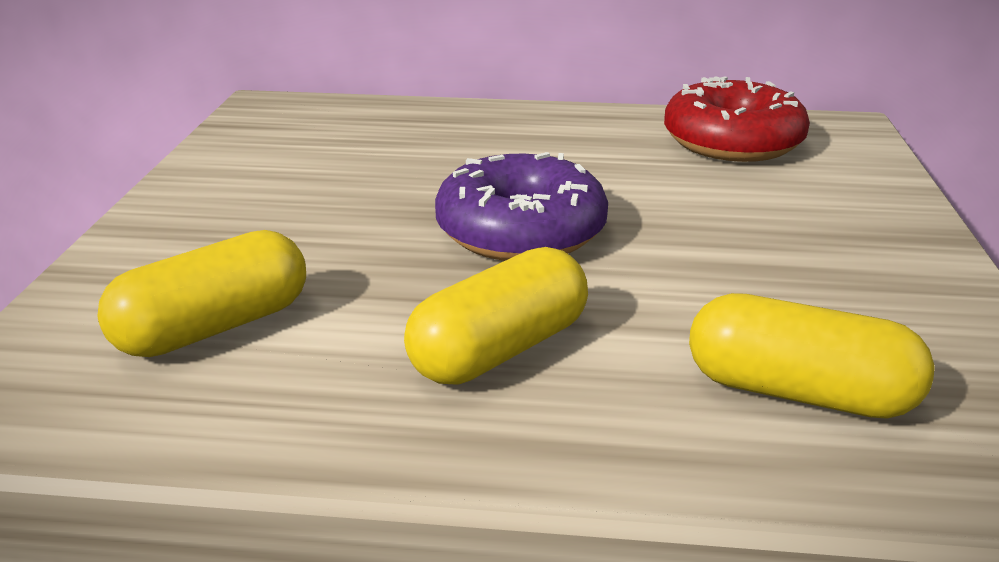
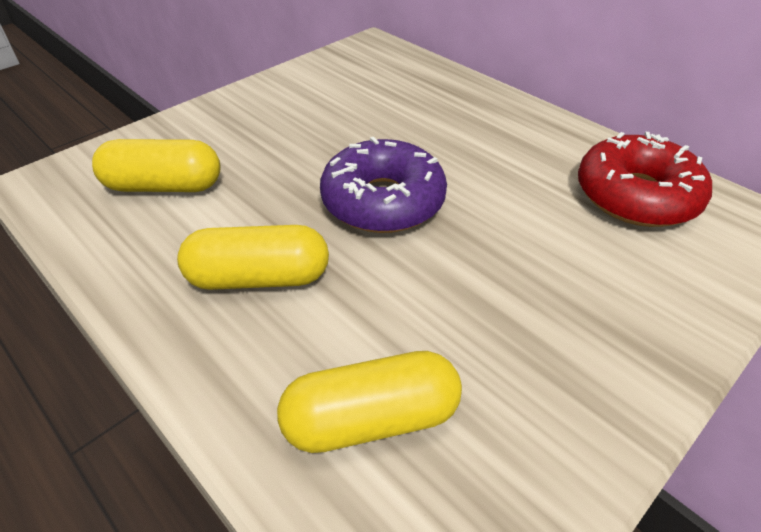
camera: 40 degrees right, 15 degrees up
yellow capsule [689,293,934,419] -> yellow capsule turned 75 degrees counterclockwise [277,351,462,453]

